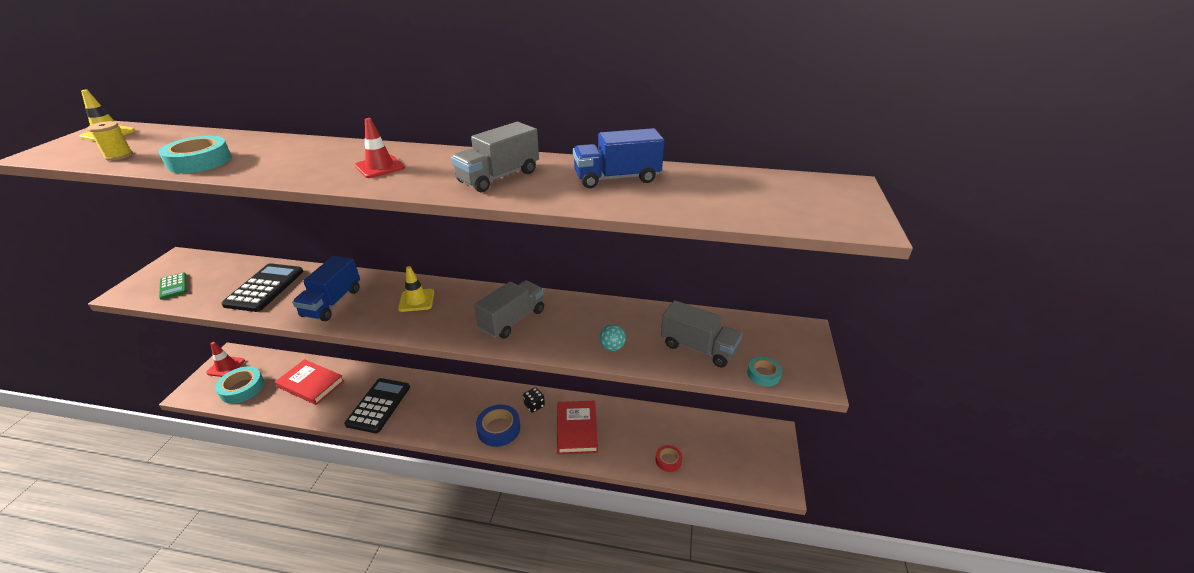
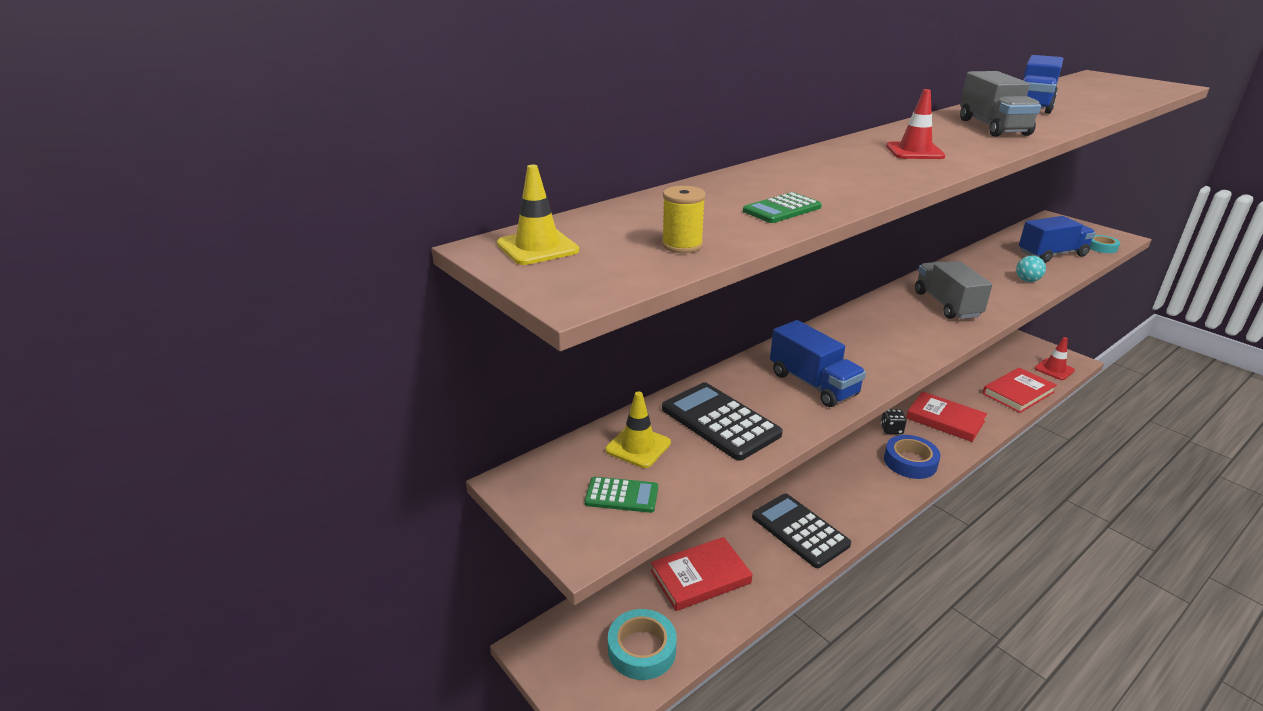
camera: 50 degrees left, 5 degrees down
turquoise tape [159,136,231,173] -> green calculator [743,192,822,223]
red traffic cone [206,342,245,377] -> red traffic cone moved to [1035,337,1075,380]
yellow traffic cone [398,266,434,312] -> yellow traffic cone moved to [605,391,671,468]
red tape [655,445,682,472] -> red book [982,368,1057,413]
grey truck [661,300,742,367] -> blue truck [1019,216,1096,263]

